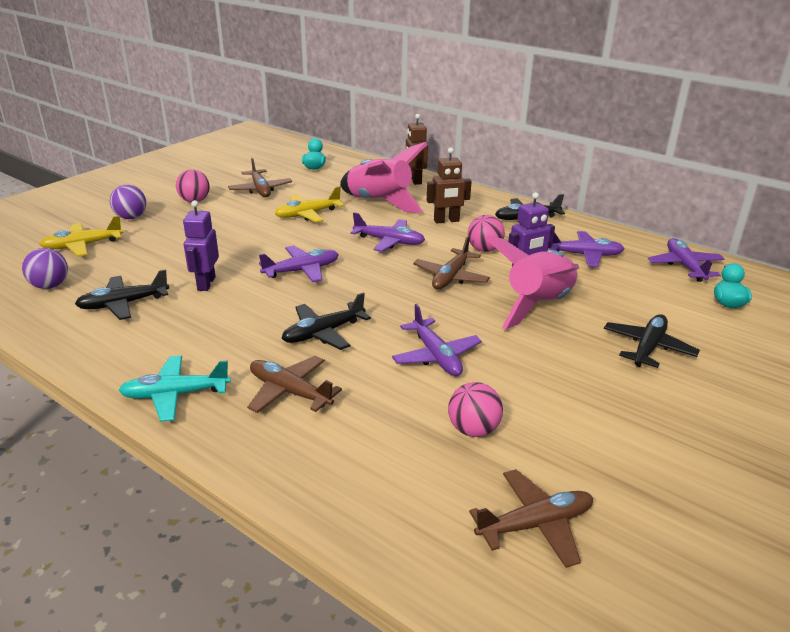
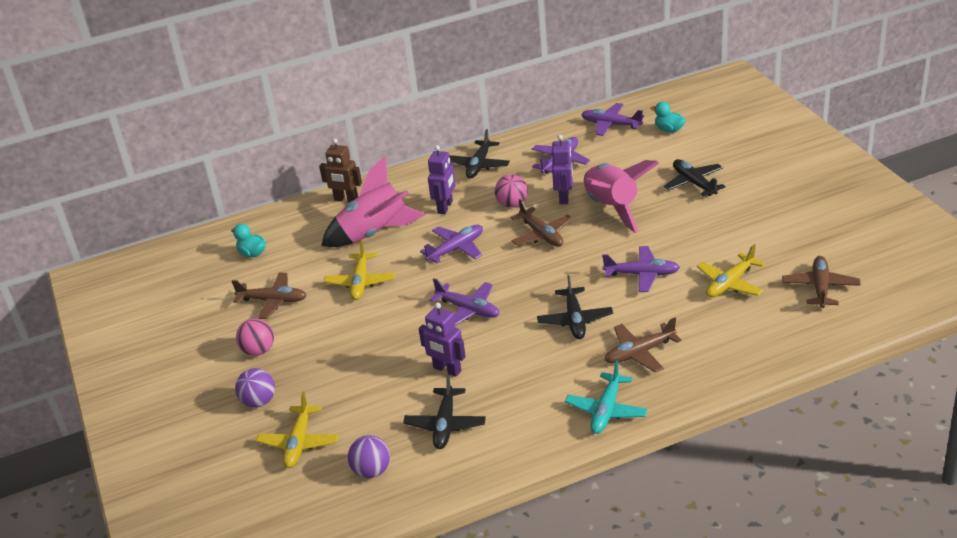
camera: 55 degrees left, 5 degrees up
purple plane [259,246,339,282] -> purple plane turned 120 degrees clockwise [429,278,499,325]
brown robot [427,148,472,223] -> purple robot [428,145,456,214]
pink ball [448,382,503,437] -> yellow plane [697,244,765,298]

